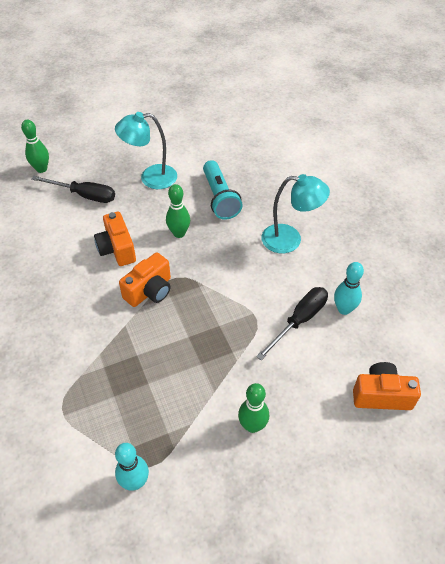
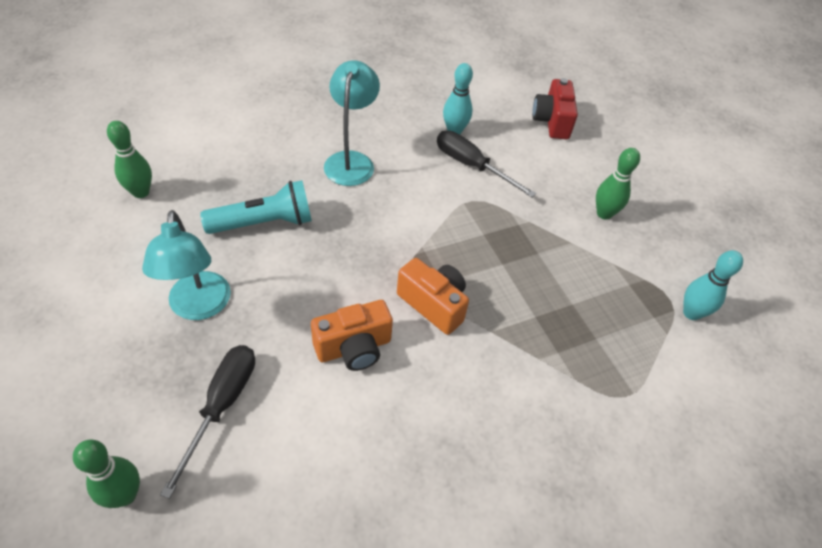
camera: 95 degrees left, 0 degrees up
green bowling pin [166,184,190,238] -> green bowling pin moved to [107,121,152,198]
orange camera [353,362,421,410] -> red camera [532,78,578,139]

